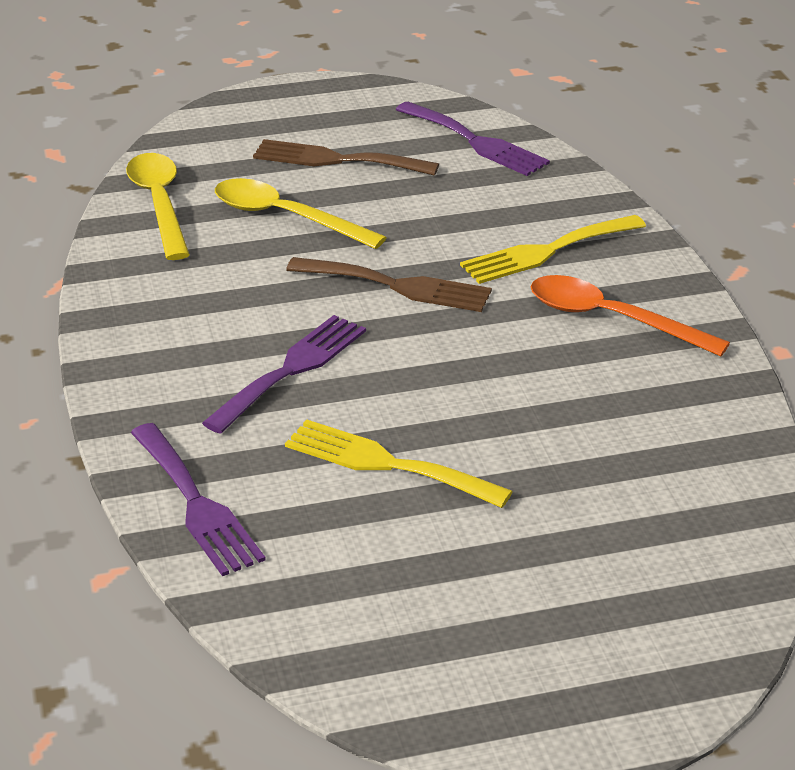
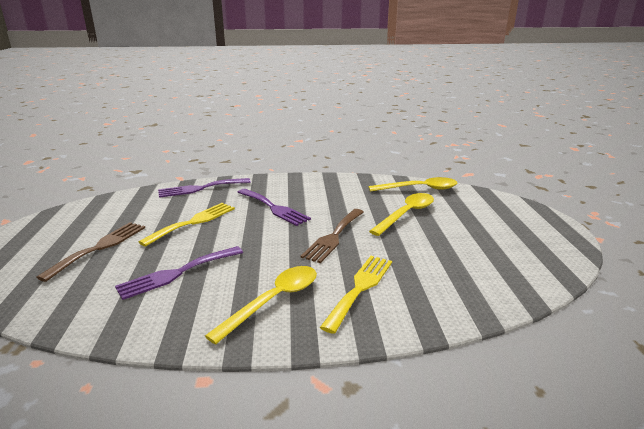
camera: 100 degrees right, 10 degrees down
brown fork [253,139,439,176] -> brown fork moved to [36,222,145,282]
purple fork [396,102,550,176] -> purple fork moved to [115,246,243,300]
yellow fork [460,215,646,284] -> yellow fork turned 45 degrees clockwise [320,256,392,334]
orange spoon [531,275,730,357] -> yellow spoon [205,266,317,345]

